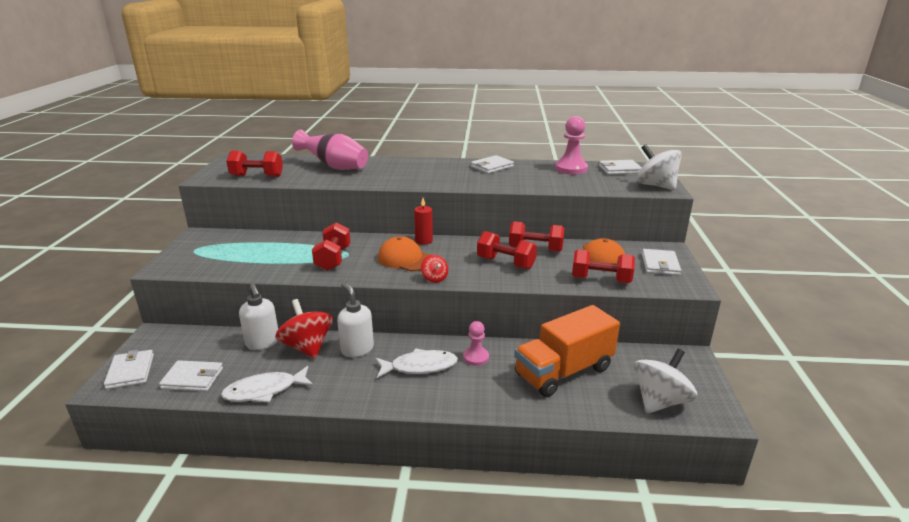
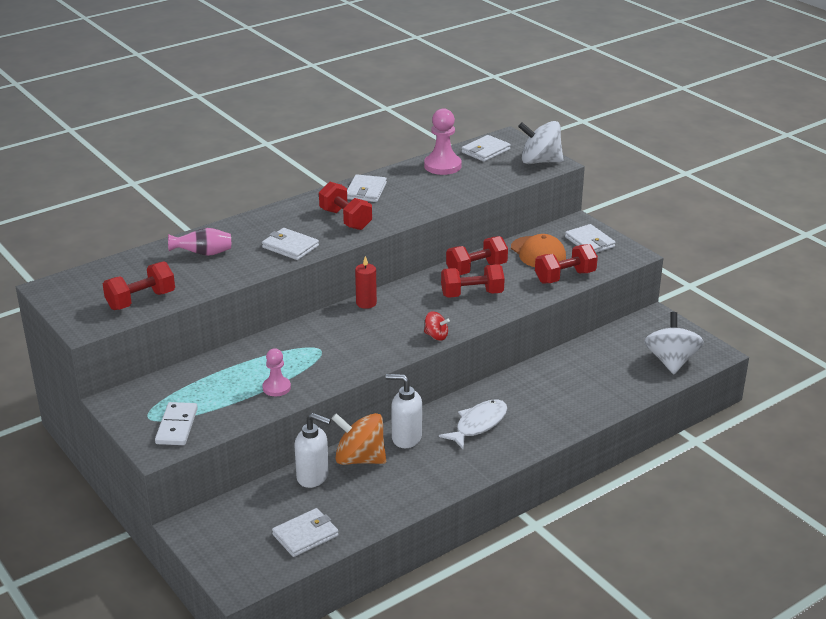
camera: 40 degrees left, 5 degrees up
white wallet [104,350,154,389] -> white wallet moved to [262,228,319,260]
white fish [221,366,313,403] -> none
red spinning top [275,299,333,358] -> orange spinning top [331,413,386,465]
pink vase [292,129,368,170] -> pink vase [168,228,231,256], size x0.60
red dumbbell [312,222,351,271] -> red dumbbell moved to [319,182,372,230]
orange cap [378,236,431,271] -> none
pink pawn [463,321,489,366] -> pink pawn moved to [262,348,291,396]
orange truck [514,305,620,397] -> none
none -> white domino [155,402,198,445]

